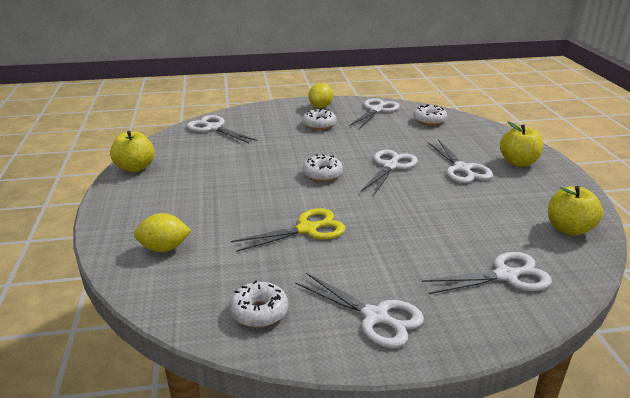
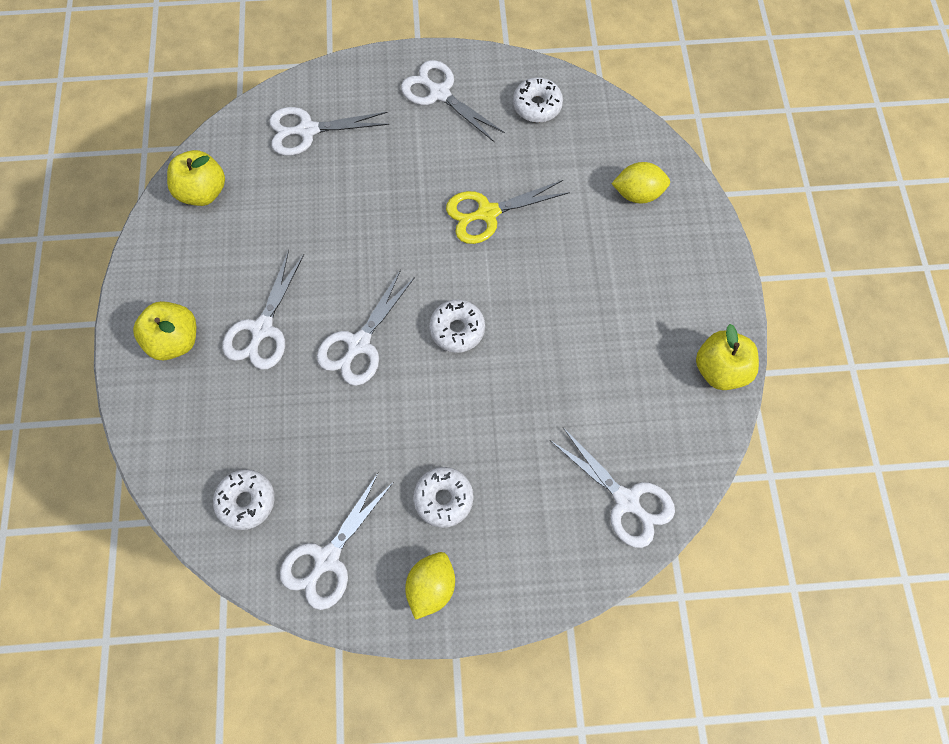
camera: 175 degrees left, 40 degrees up
white scissors [428,139,493,183] -> white scissors turned 150 degrees counterclockwise [222,250,304,370]

